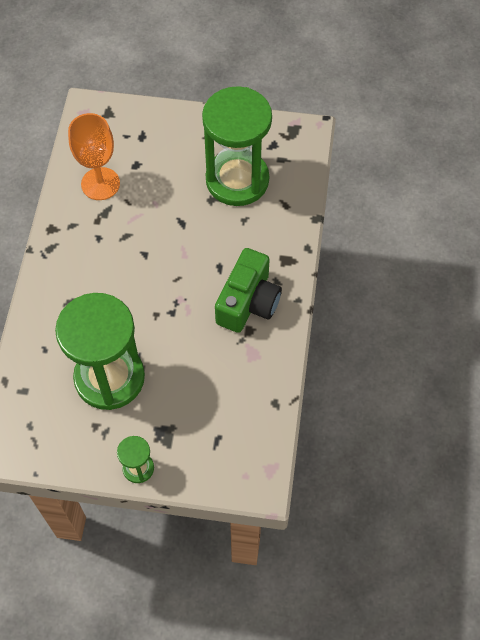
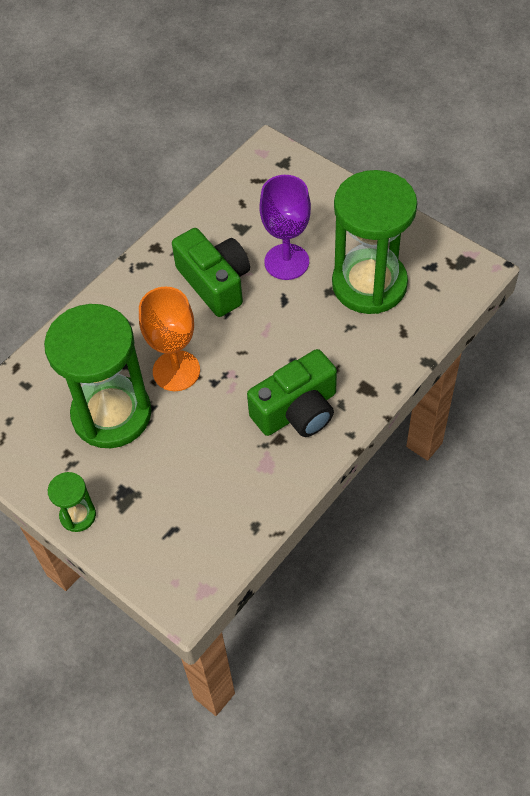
camera: 35 degrees right, 5 degrees down
orange goblet [68,113,120,200] -> orange goblet moved to [139,287,200,391]
none -> green camera [172,228,250,317]
none -> purple goblet [259,175,311,280]

